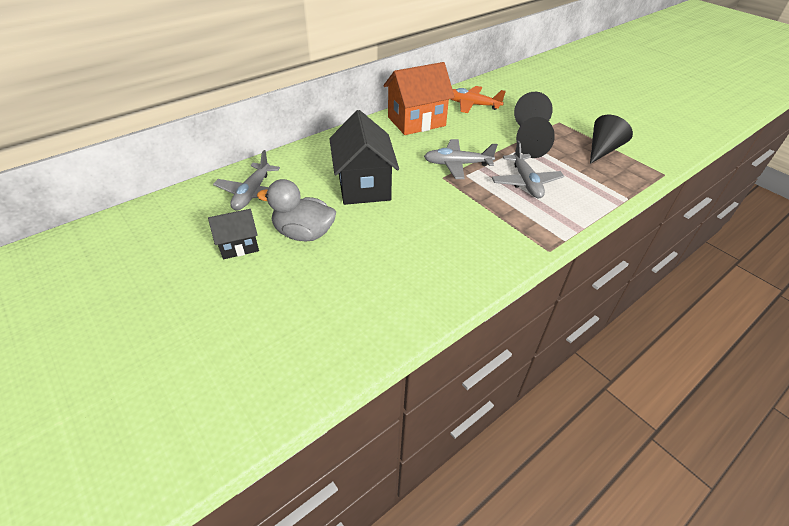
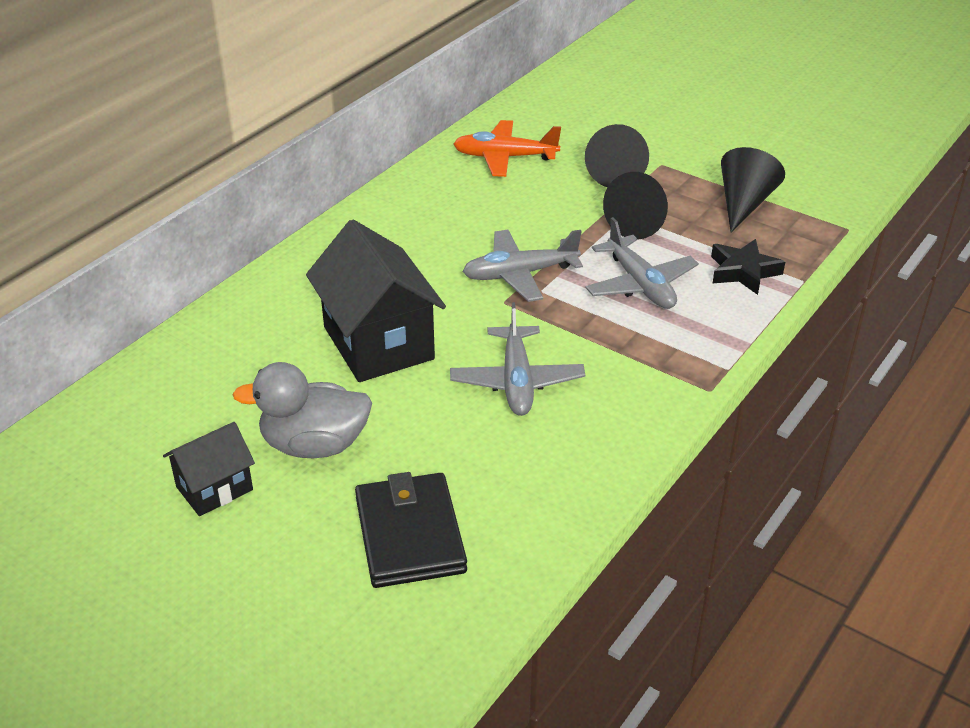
camera: 15 degrees left, 5 degrees down
grey plane [213,150,280,211] -> grey plane moved to [450,302,585,416]
orange house [383,62,455,135] -> none
none -> black wallet [355,472,467,588]
none -> black star [711,239,785,295]

